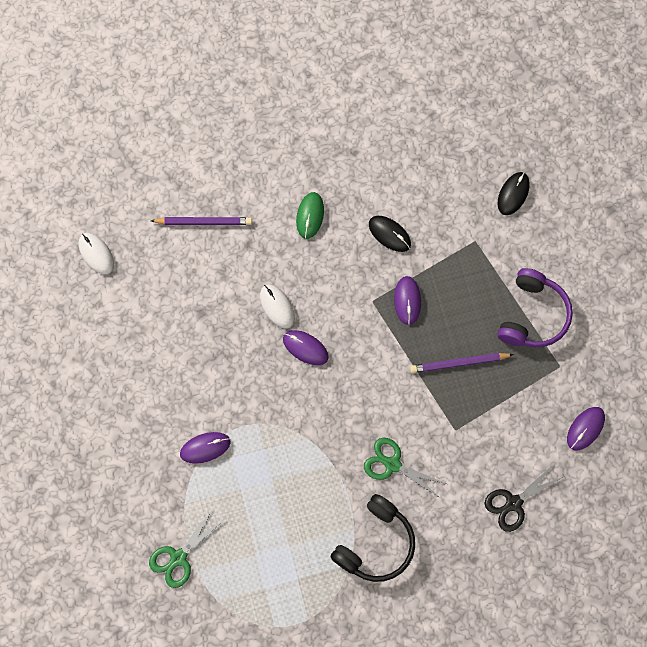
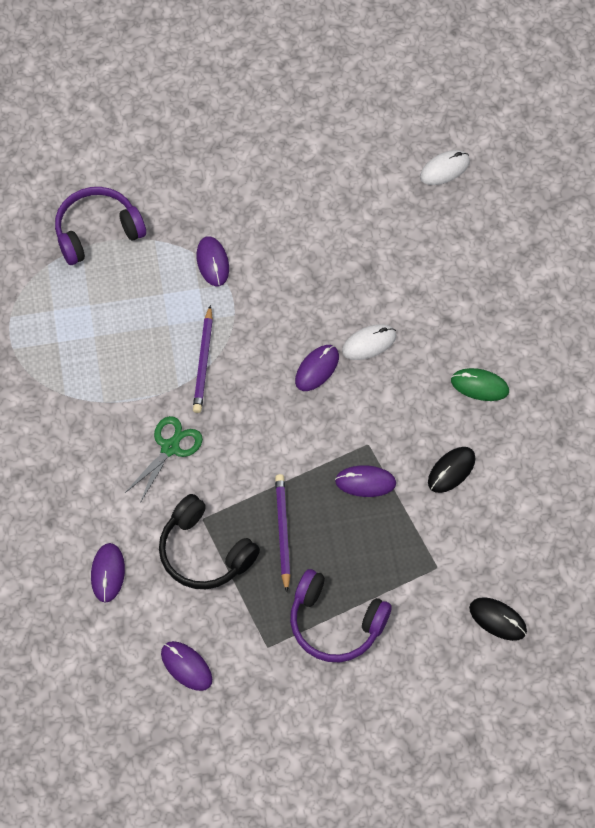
camera: 95 degrees right, 10 degrees down
green scissors [149,509,224,588] -> purple headphones [55,187,146,265]
purple pencil [151,217,252,225] -> purple pencil moved to [193,305,213,413]
black headphones [331,494,415,582] -> black headphones moved to [159,494,260,589]
black scissors [485,463,563,532] -> purple mouse [91,543,125,602]

